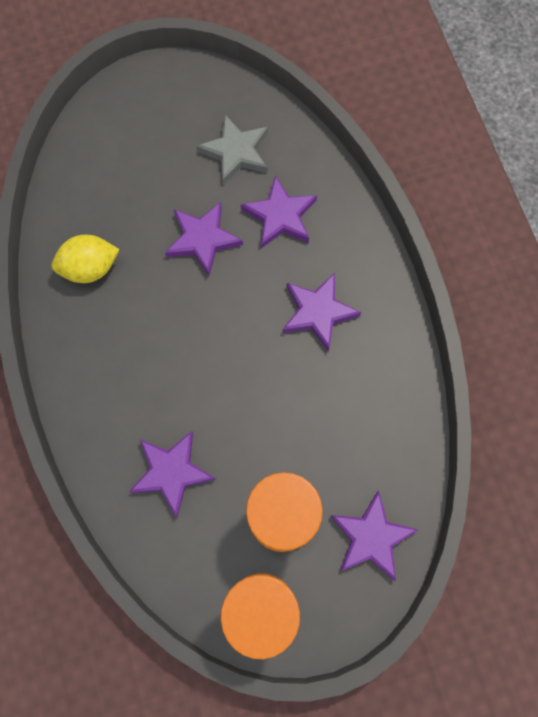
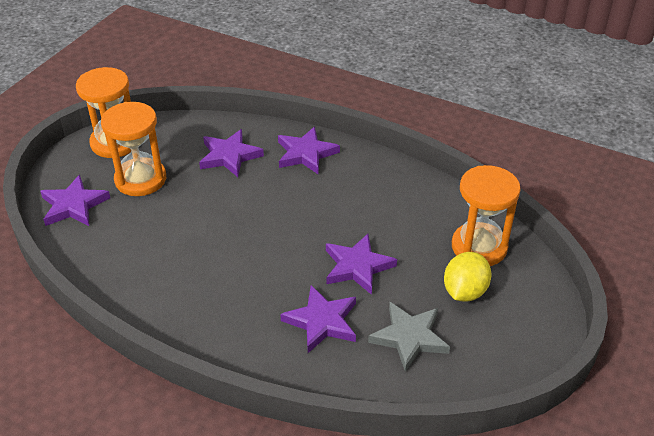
camera: 135 degrees right, 30 degrees down
yellow lemon [51,235,120,283] -> yellow lemon moved to [444,252,491,302]
purple star [282,273,361,351] -> purple star moved to [278,127,340,174]
none -> orange hourglass [452,165,521,266]

